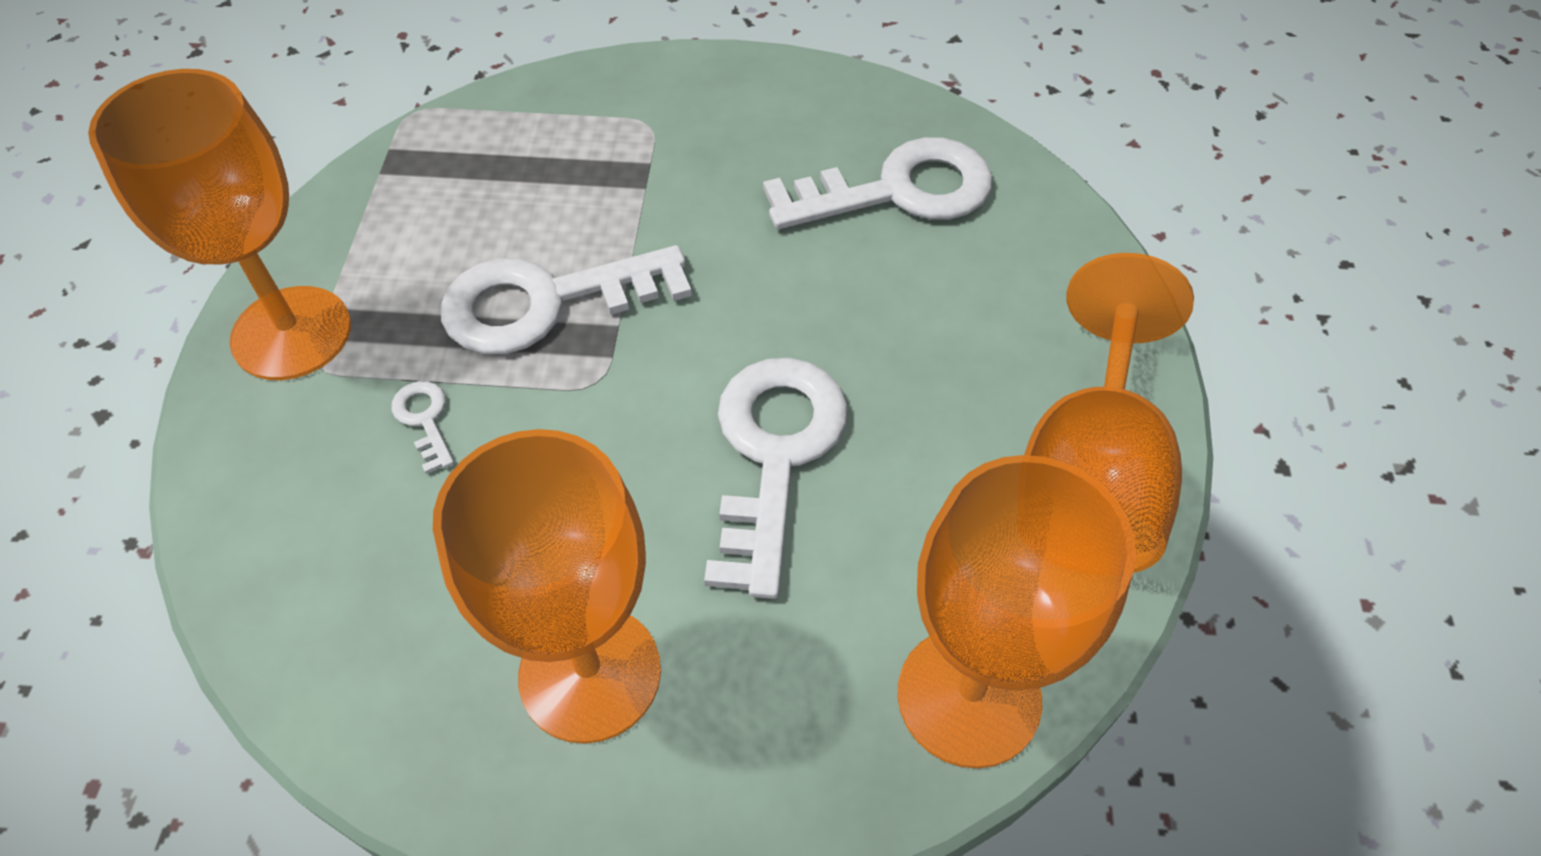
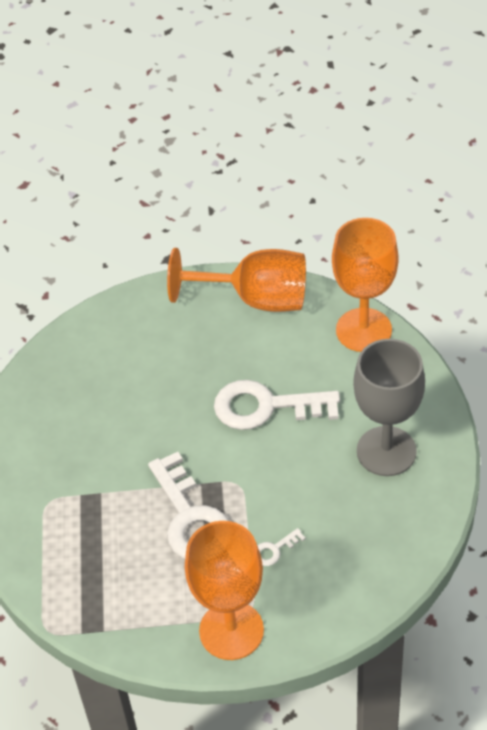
camera: 95 degrees left, 5 degrees down
orange goblet [433,429,661,744] -> grey goblet [353,339,425,476]
white key [763,137,993,229] -> none

